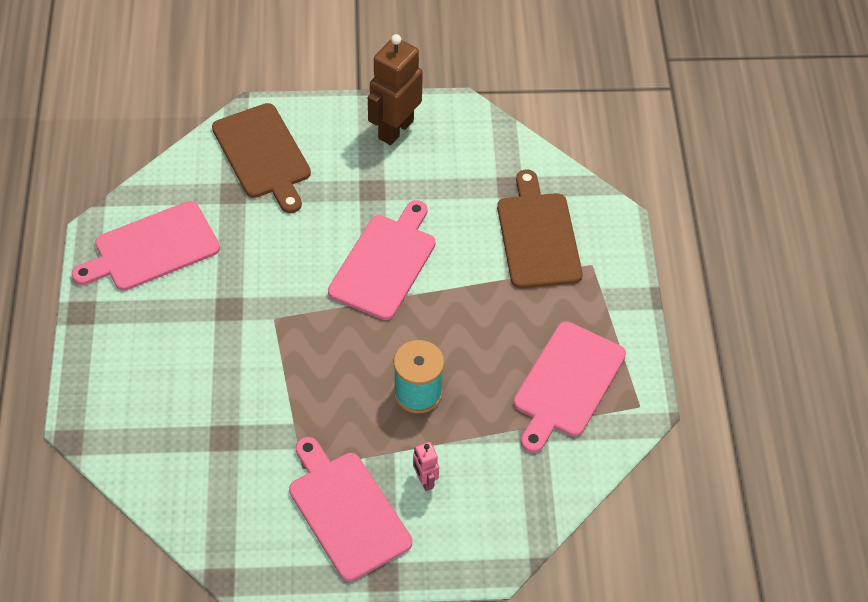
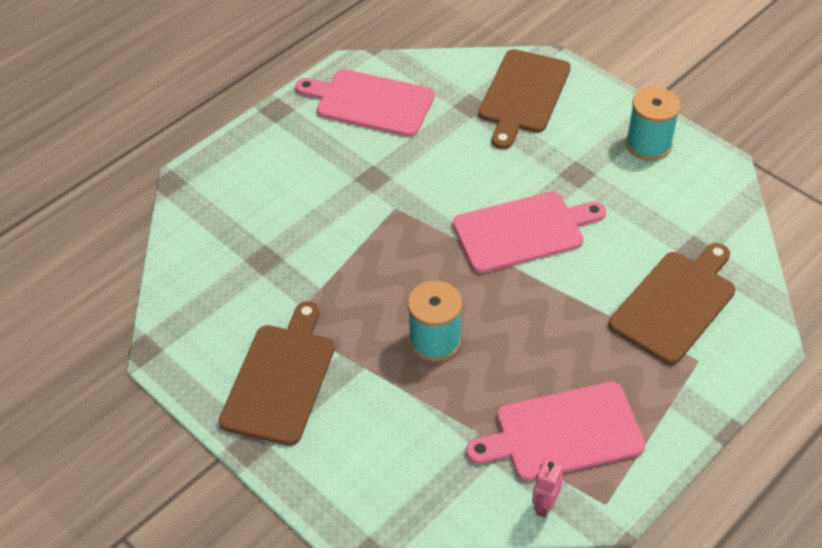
camera: 50 degrees right, 5 degrees down
pink cutting board [289,437,412,581] -> brown cutting board [219,301,335,446]
brown robot [368,34,423,145] -> turquoise spool [626,87,681,161]
pink robot [413,442,439,491] -> pink robot moved to [532,459,563,518]

